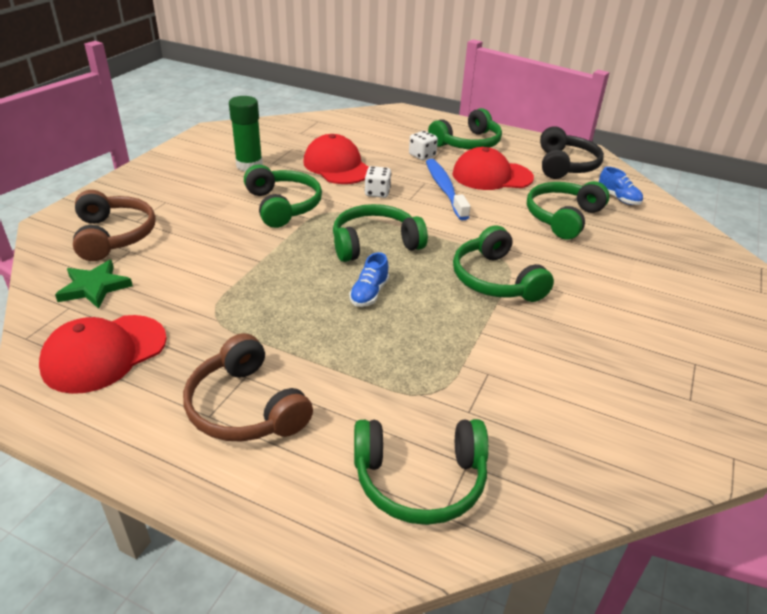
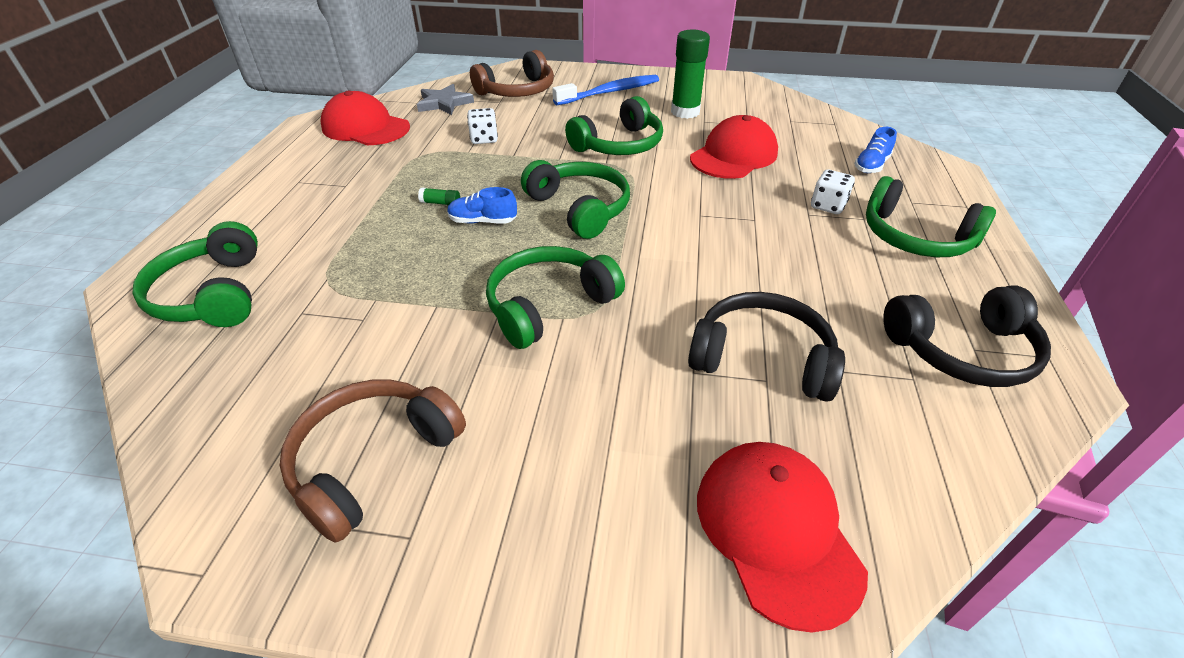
camera: 75 degrees right, 5 degrees up
green star [55,260,133,309] -> grey star [417,84,474,115]
brown headphones [183,333,313,442] -> brown headphones moved to [280,379,466,543]
white dice [365,166,391,198] -> white dice moved to [467,108,498,144]
blue toothbrush [426,159,471,220] -> blue toothbrush moved to [552,75,659,105]
red cap [453,147,534,190] -> red cap moved to [697,442,868,633]
green headphones [527,181,609,240] -> black headphones [688,292,845,402]
blue shoe [599,167,643,205] -> blue shoe moved to [854,127,897,173]
none -> green glue stick [418,188,460,205]

